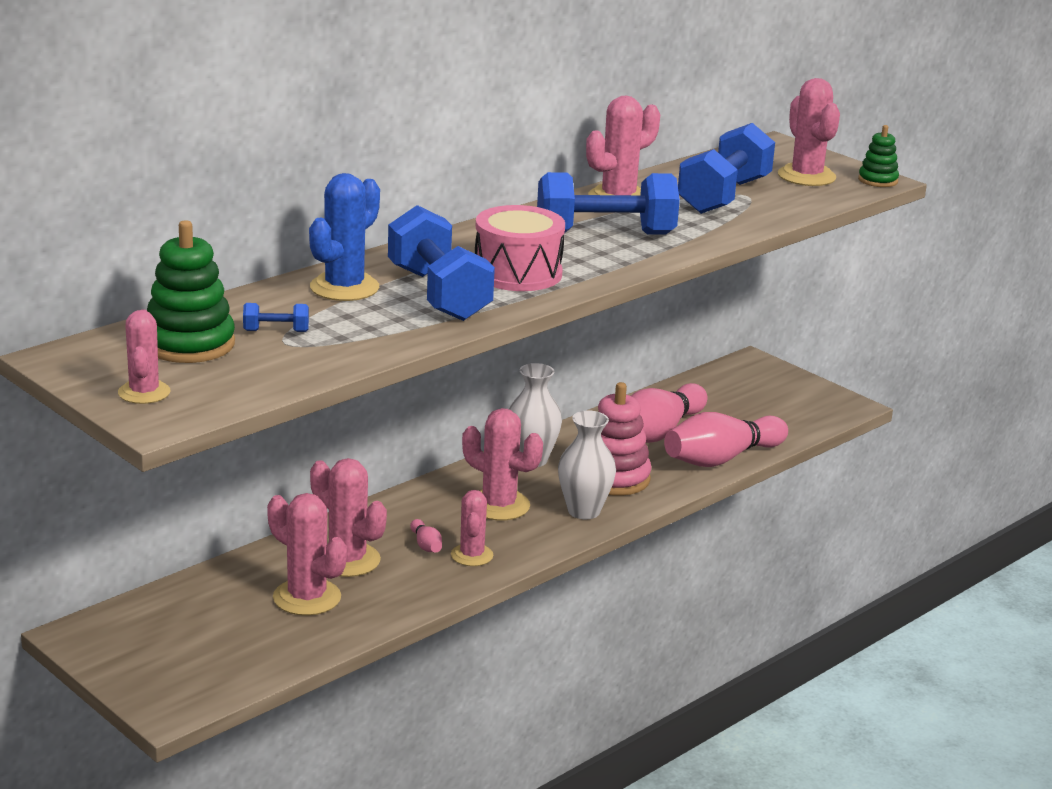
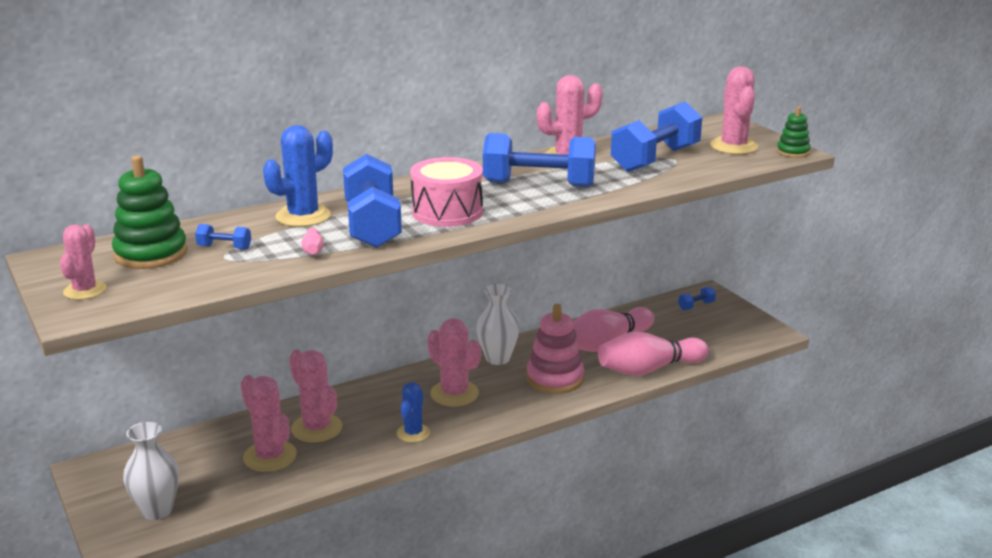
camera: 15 degrees right, 0 degrees up
pink bowling pin [410,519,442,552] -> pink bowling pin moved to [301,228,324,255]
pink cactus [451,490,493,566] -> blue cactus [396,382,430,443]
white vase [558,411,616,519] -> white vase moved to [123,422,179,520]
none -> blue dumbbell [678,286,716,310]

